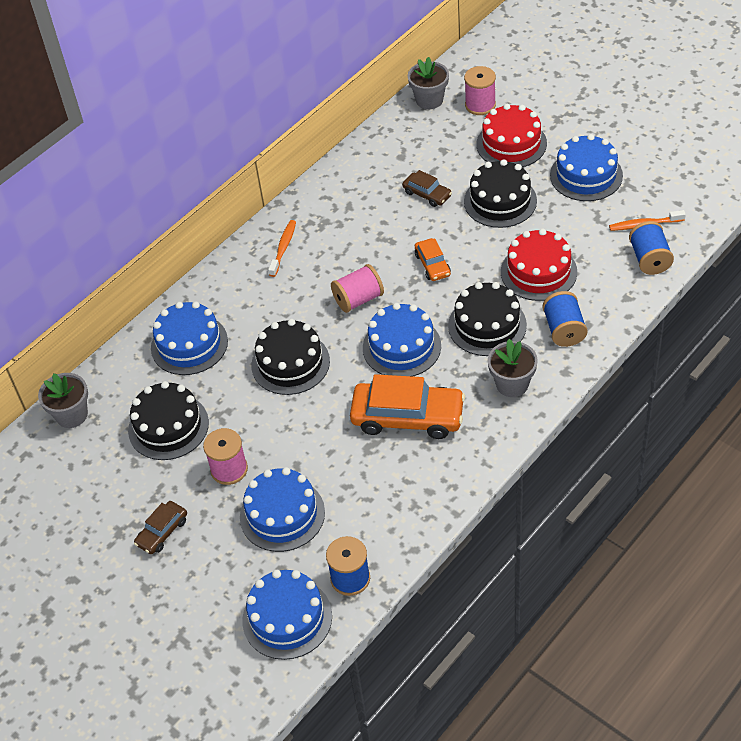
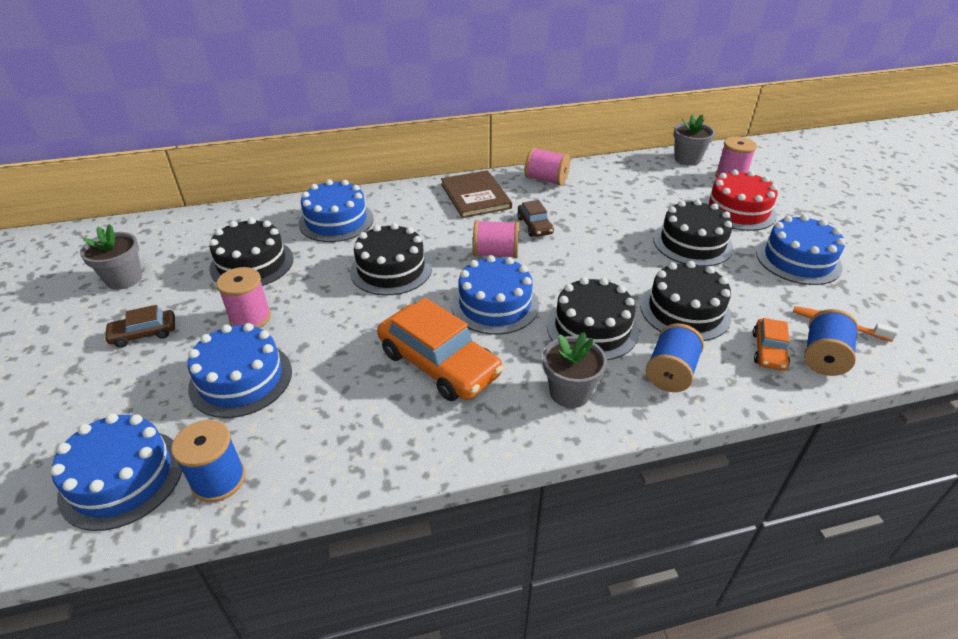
camera: 30 degrees right, 10 degrees down
grey flower pot [38,373,88,428] -> grey flower pot moved to [80,224,142,290]
orange toothbrush [268,220,296,277] -> brown book [441,170,512,218]
brown car [402,170,452,207] -> brown car moved to [517,200,554,237]
orange car [415,238,451,281] -> orange car moved to [753,318,790,371]
red cake [501,229,577,301] -> black cake [640,261,732,341]
none -> pink spool [525,147,570,186]

